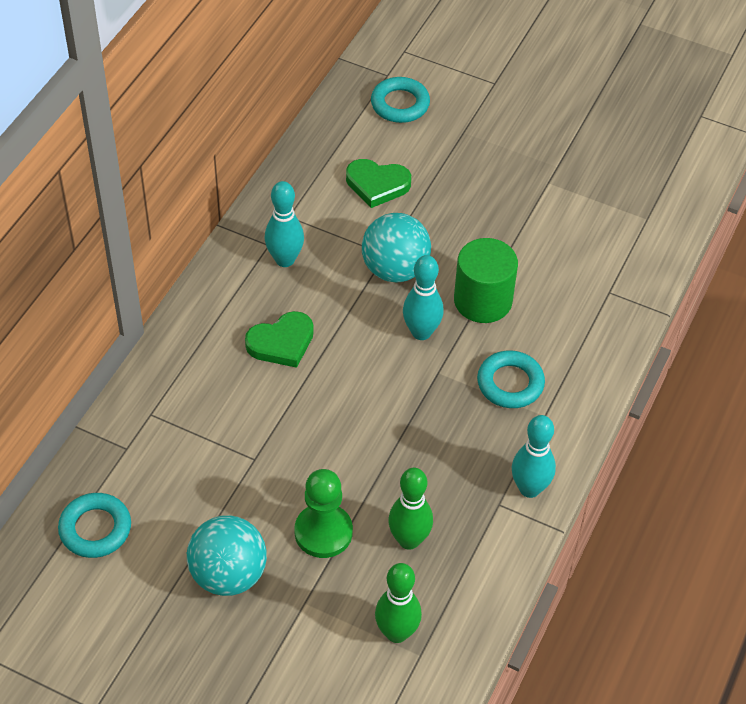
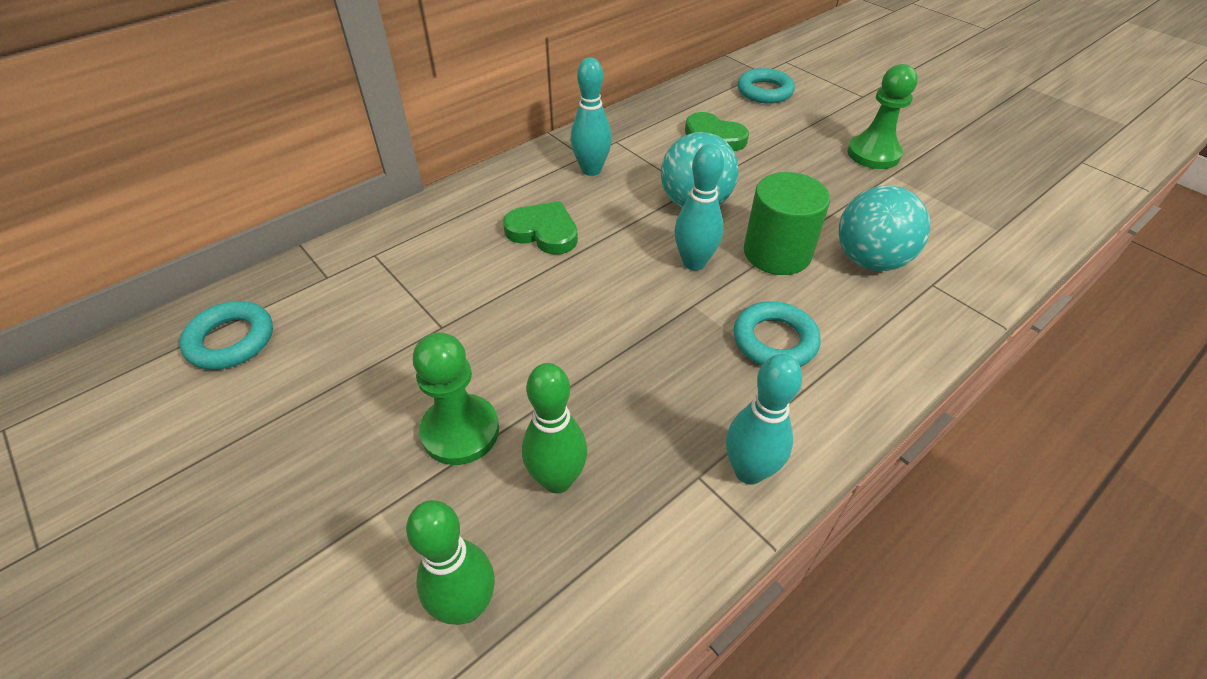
camera: 25 degrees right, 5 degrees down
turquoise ball [187,515,267,596] -> turquoise ball moved to [839,185,930,271]
green heart [245,311,314,368] -> green heart turned 150 degrees counterclockwise [503,201,578,255]
none -> green pawn [848,64,918,169]

